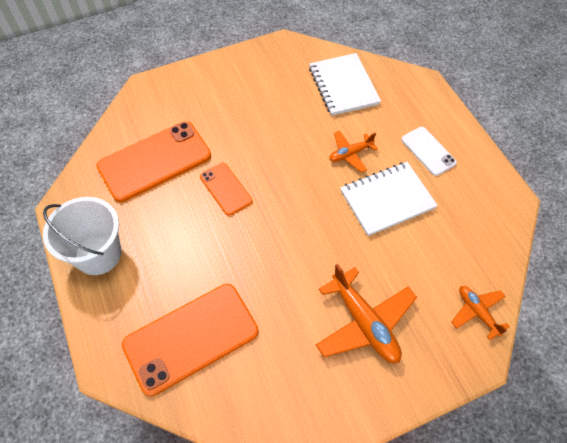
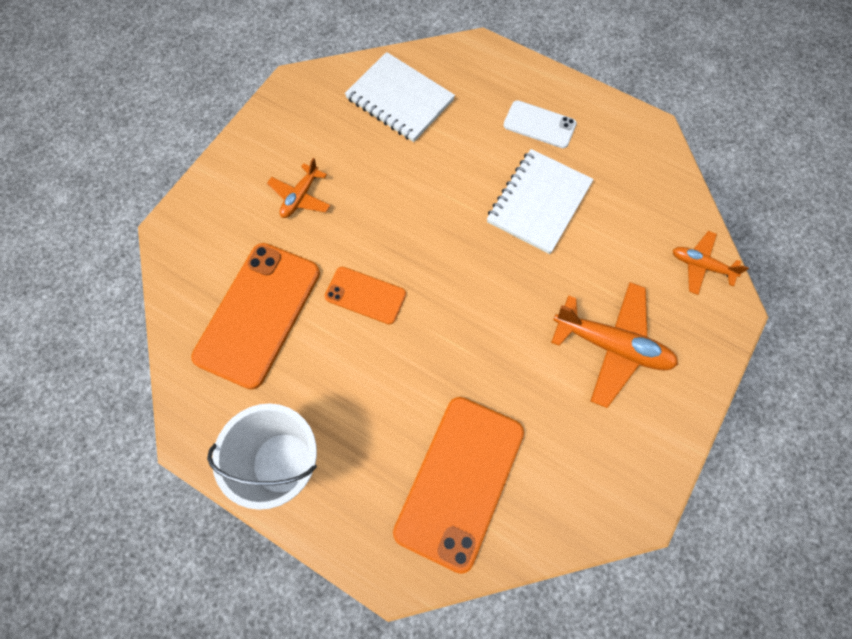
camera: 35 degrees left, 10 degrees up
orange plane [329,131,378,173] -> orange plane moved to [267,158,330,218]

